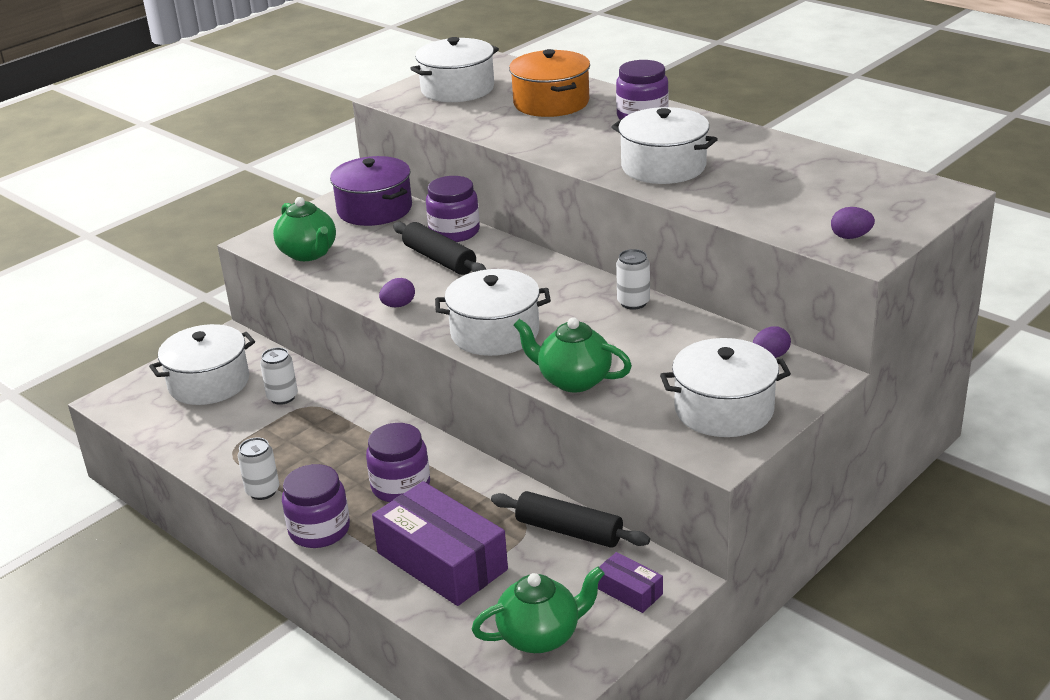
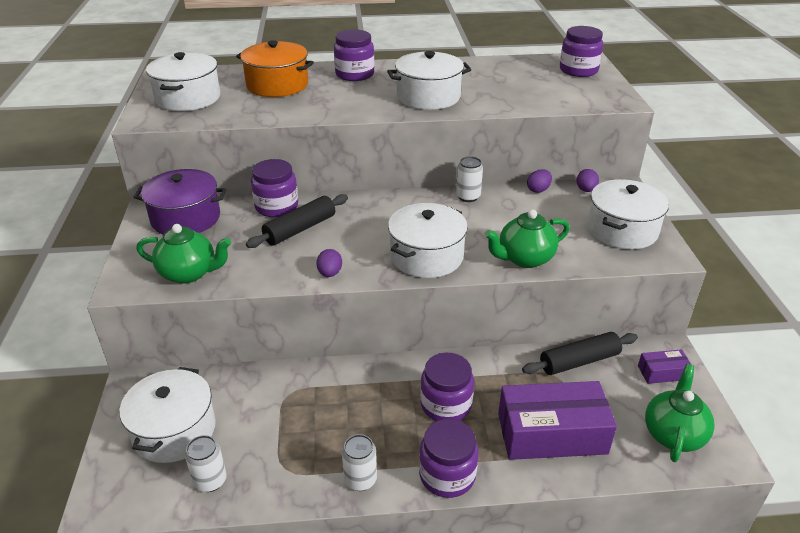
camera: 50 degrees left, 5 degrees up
white can [260,347,298,405] -> white can moved to [185,435,227,492]
black rolling pin [393,222,486,275] -> black rolling pin turned 45 degrees counterclockwise [246,194,348,248]
purple egg [831,207,875,239] -> purple egg moved to [527,169,552,193]
none -> purple jar [560,26,603,77]

